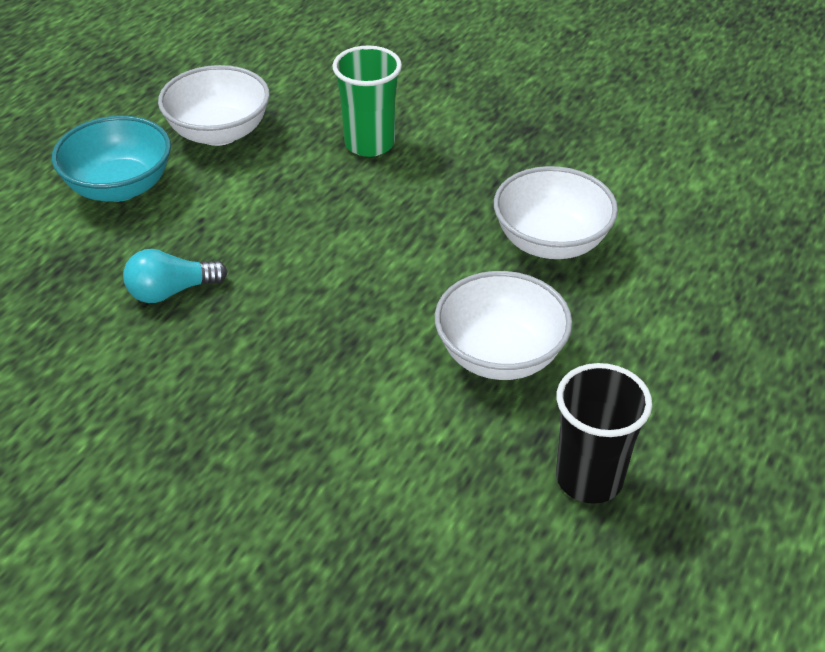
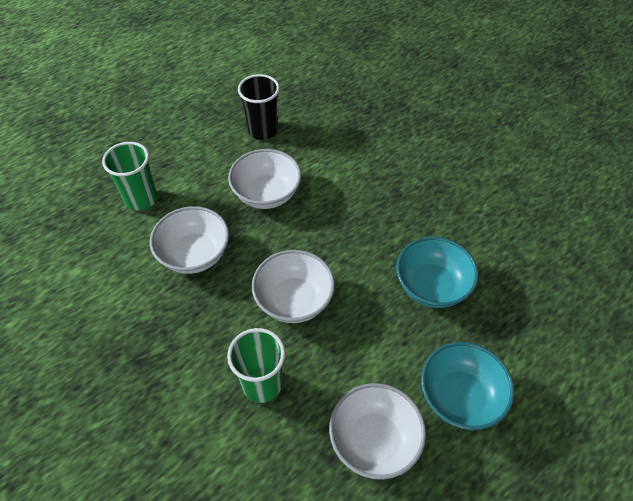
camera: 160 degrees left, 10 degrees up
turquoise light bulb [123,249,228,303] -> turquoise bowl [396,237,479,308]
none -> green cup [102,142,157,211]
none -> white bowl [252,250,335,323]

